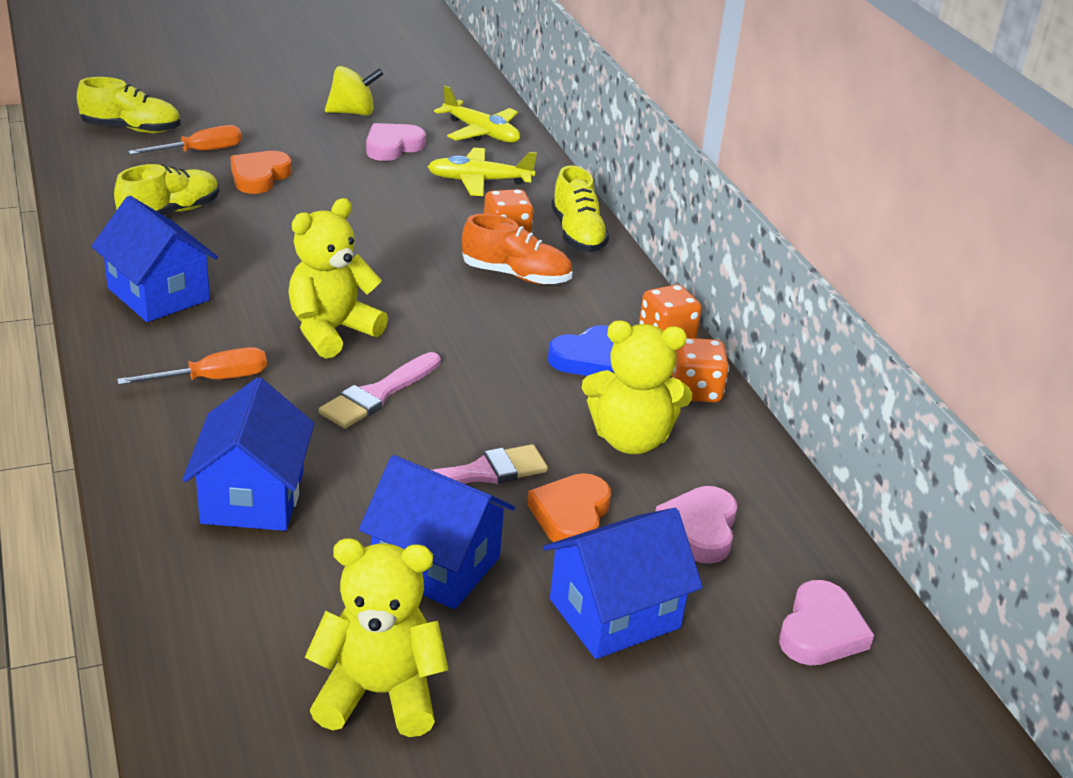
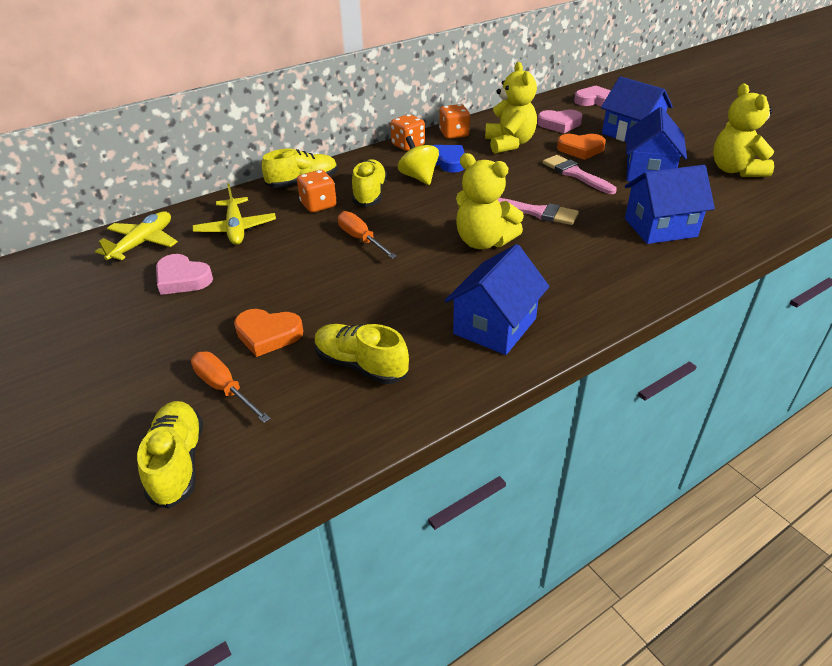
camera: 100 degrees left, 5 degrees up
orange screwdriver [117,347,267,385] -> orange screwdriver moved to [338,211,397,259]
yellow spinning top [325,66,383,116] -> yellow spinning top moved to [398,136,439,185]
orange shoe [462,214,572,285] -> yellow shoe [352,159,387,207]

